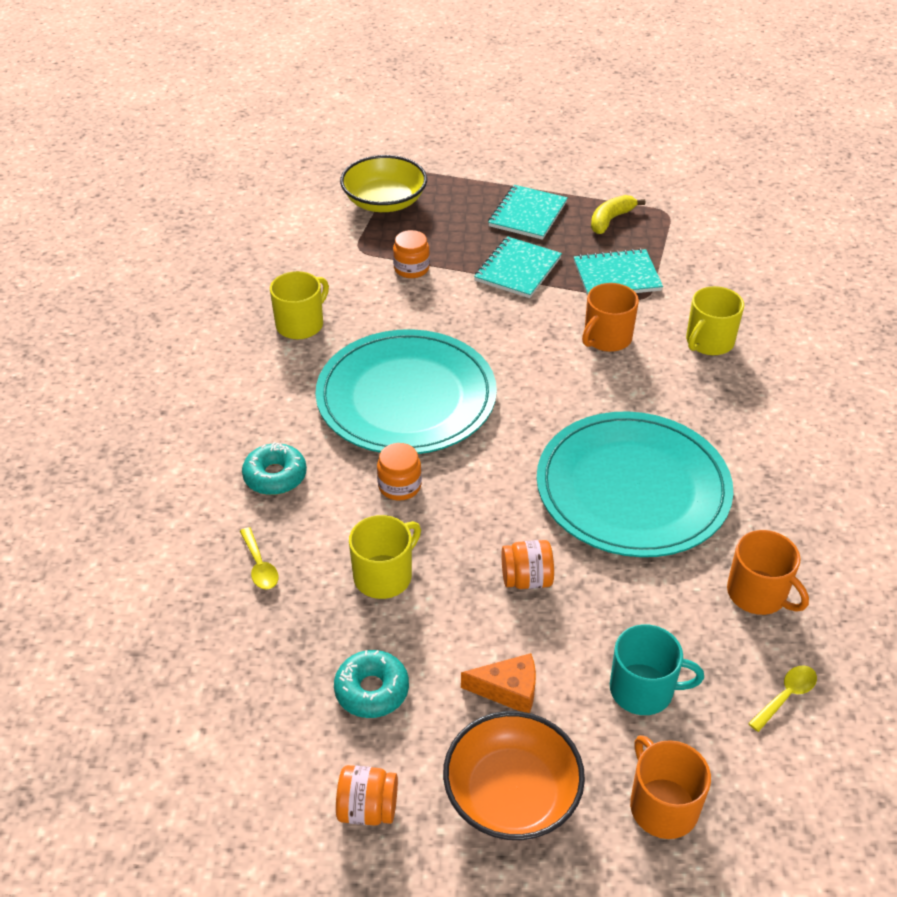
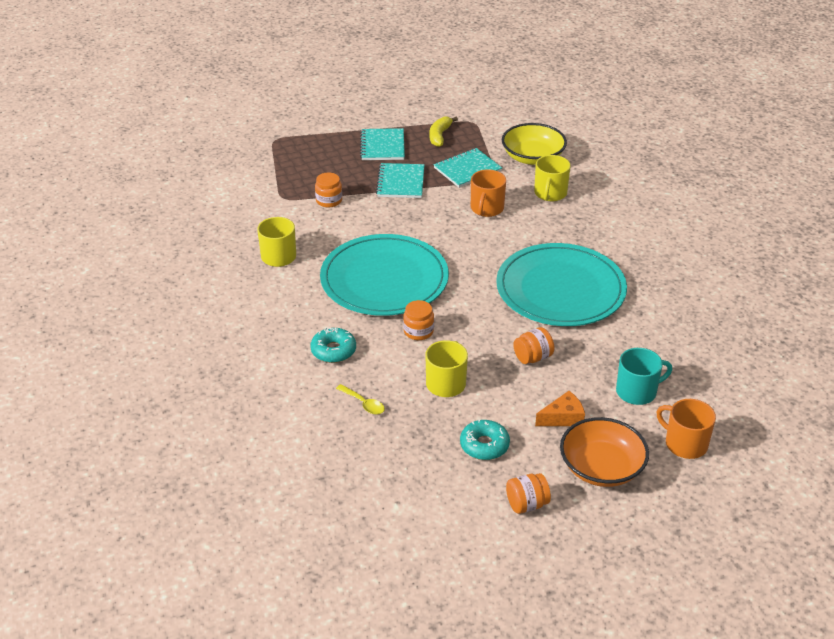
camera: 25 degrees left, 5 degrees down
yellow bowl [340,155,427,212] -> yellow bowl moved to [502,123,567,165]
orange mug [727,530,809,615] -> none
yellow spoon [748,665,817,732] -> none

